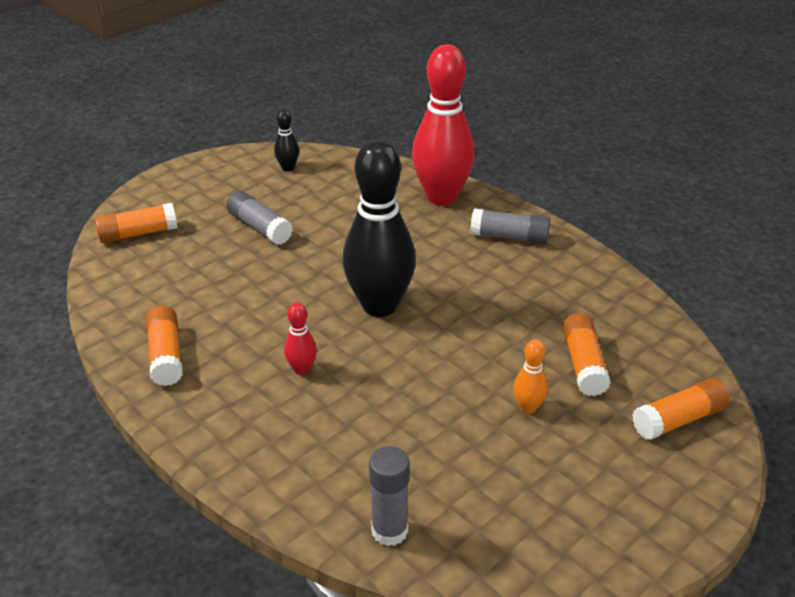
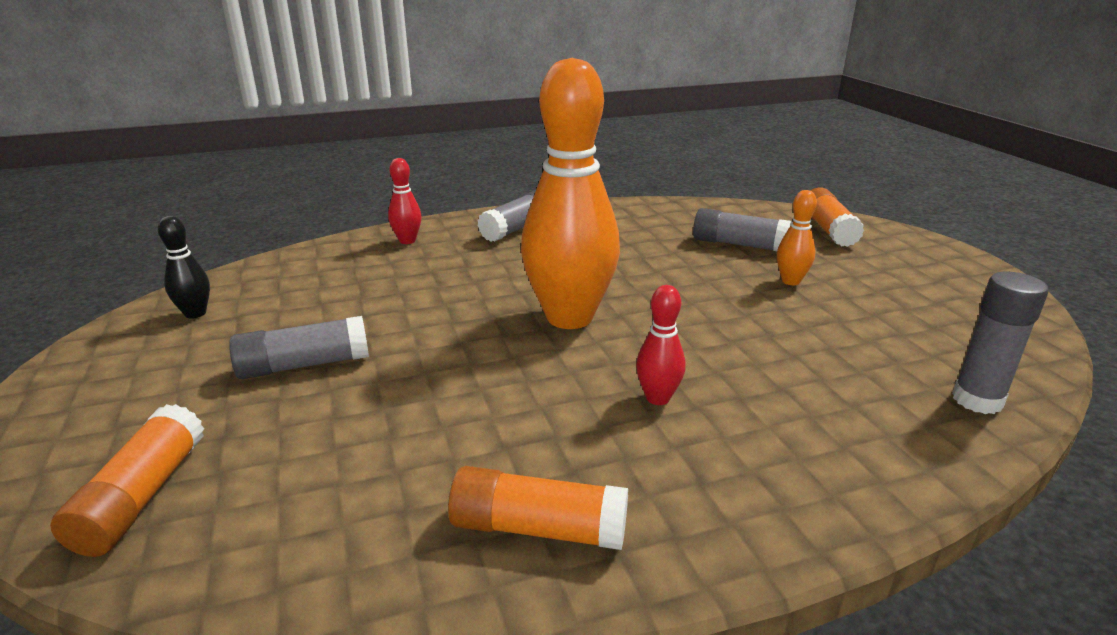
camera: 65 degrees left, 10 degrees down
black bowling pin [342,140,416,317] -> orange bowling pin [521,58,620,329]
red bowling pin [412,44,475,205] -> red bowling pin [388,158,421,244], size x0.42
orange glue stick [562,313,611,396] -> grey glue stick [693,208,792,251]

